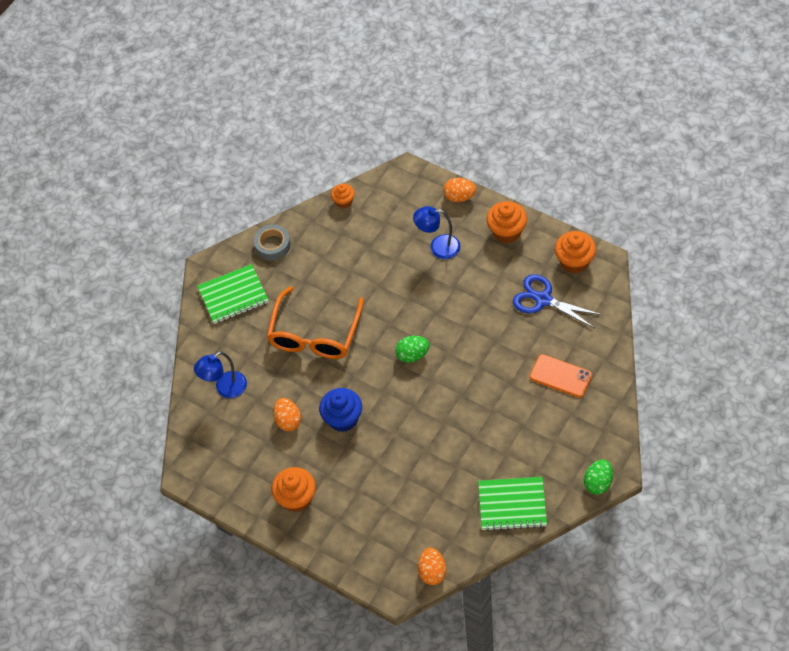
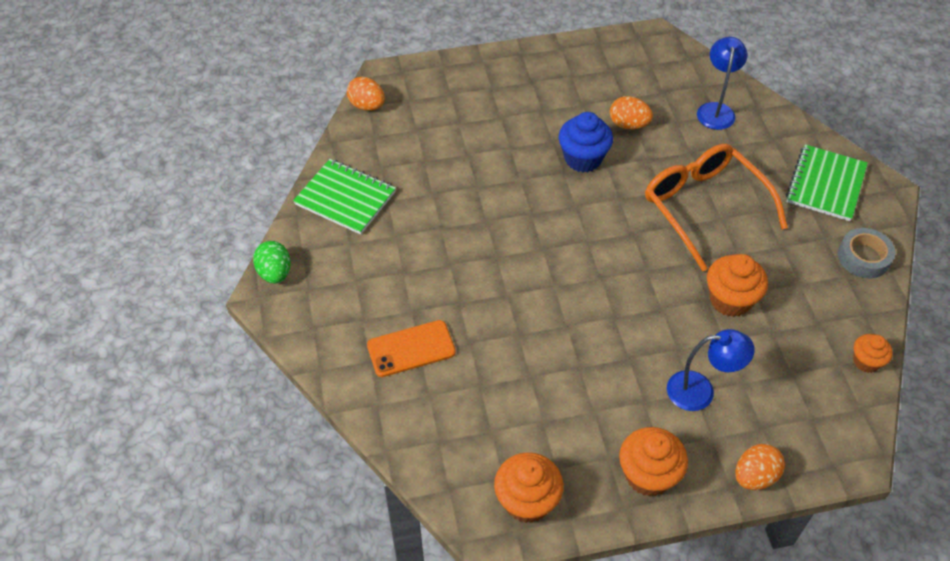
camera: 130 degrees right, 5 degrees down
orange cupcake [272,467,316,512] -> orange cupcake moved to [707,254,768,317]
green egg [395,336,430,363] -> none
blue lamp [413,206,460,259] -> blue lamp turned 45 degrees clockwise [667,329,755,411]
green notebook [478,477,547,531] -> green notebook turned 75 degrees clockwise [293,159,396,235]
blue scissors [513,274,602,328] -> none

